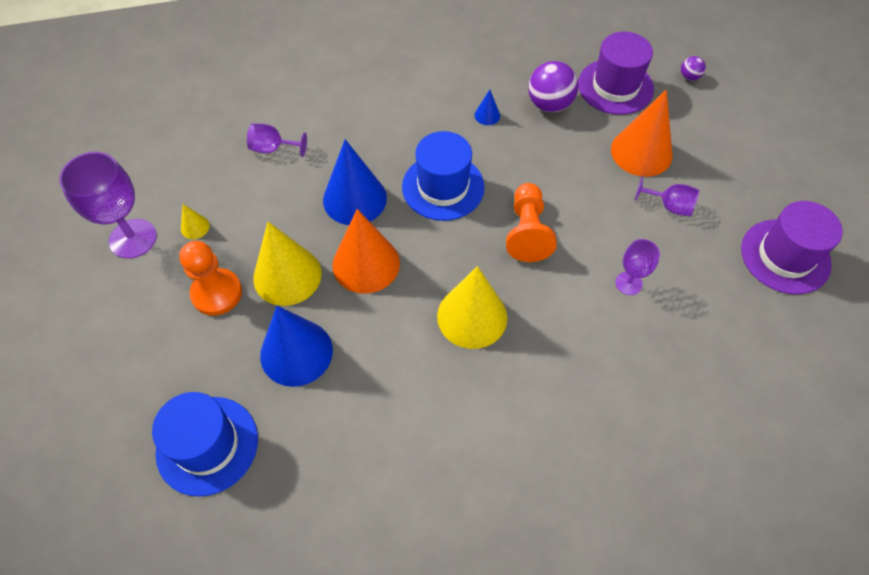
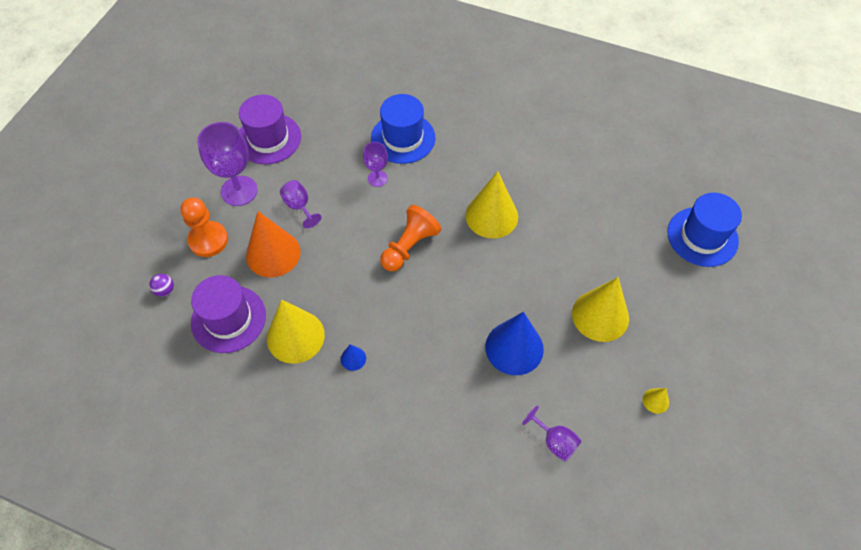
camera: 145 degrees left, 0 degrees up
purple goblet [59,152,157,259] -> purple goblet moved to [197,122,258,206]
orange pawn [179,241,242,316] -> orange pawn moved to [180,198,228,257]
blue cone [260,306,333,387] -> none
orange cone [332,209,400,294] -> none
blue hat [402,131,485,221] -> blue hat moved to [371,94,435,164]
purple ball [528,61,578,112] -> yellow cone [267,299,325,364]

